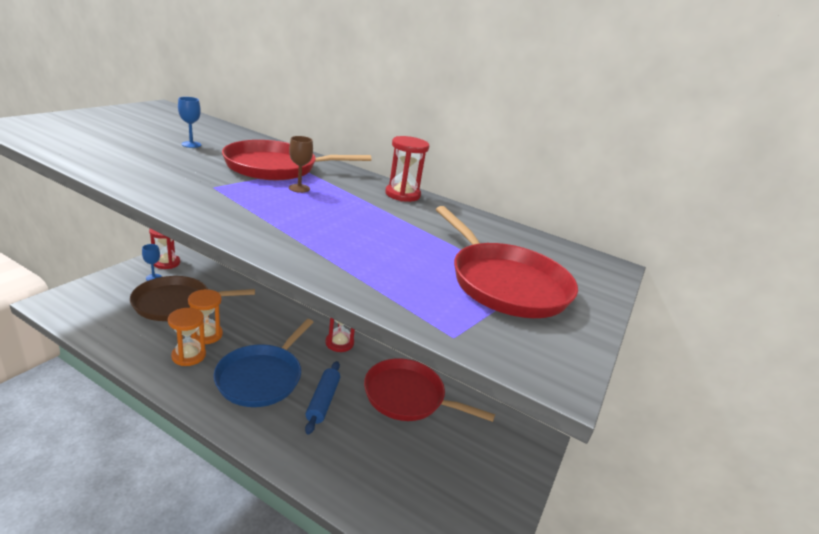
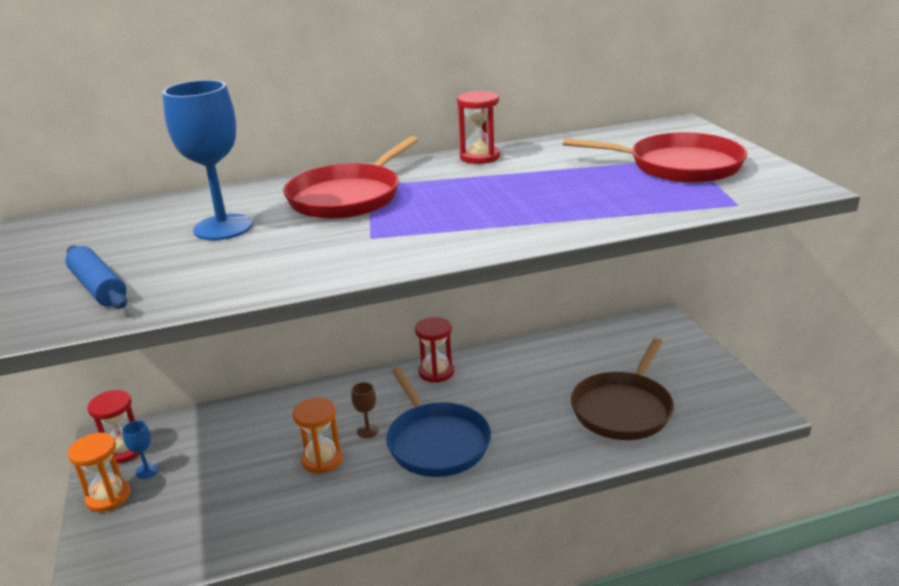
camera: 40 degrees left, 0 degrees up
brown pan [130,276,255,321] -> brown pan moved to [571,338,674,440]
orange hourglass [168,308,206,366] -> orange hourglass moved to [68,433,131,512]
blue goblet [178,97,201,148] -> blue goblet [162,80,253,240], size x2.22
brown goblet [289,136,313,193] -> brown goblet moved to [351,382,379,438]
blue rolling pin [305,361,340,435] -> blue rolling pin moved to [65,245,127,309]
red pan [364,358,495,422] -> none

